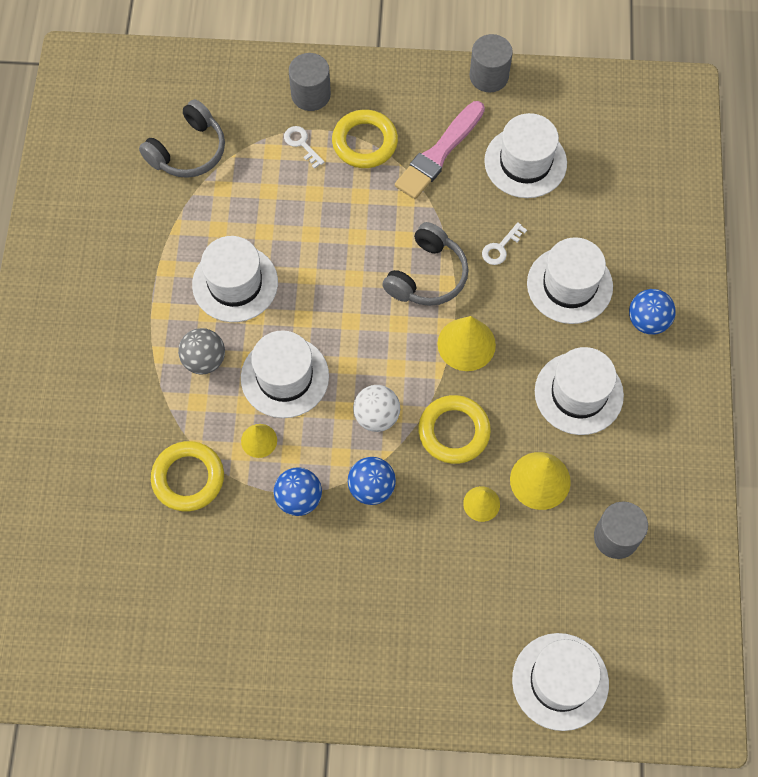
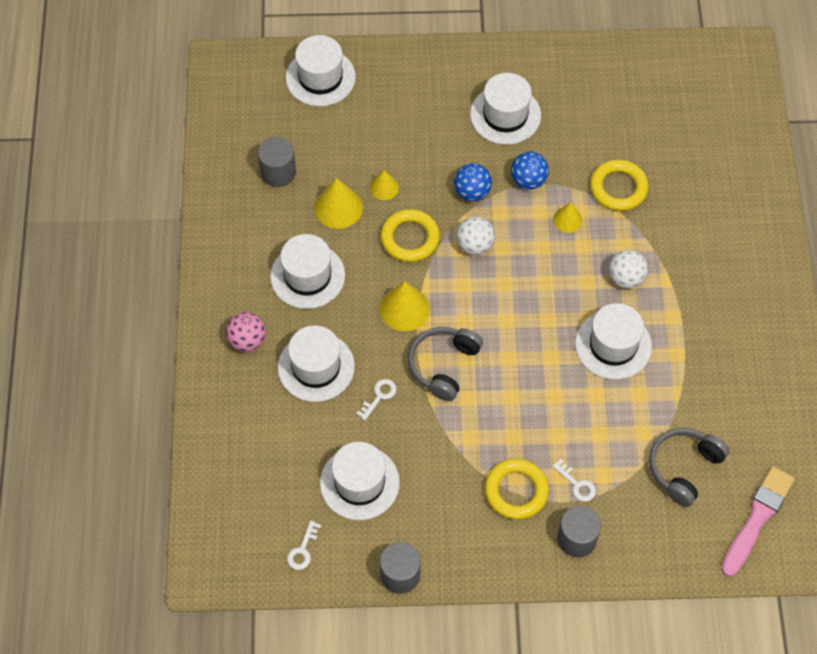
camera: 175 degrees right, 5 degrees down
grey ball [178,328,225,375] -> white ball [609,250,648,289]
white hat [241,330,329,418] -> white hat moved to [470,73,541,145]
pink brush [395,101,485,199] -> pink brush moved to [721,466,795,577]
blue ball [629,289,676,335] -> pink ball [226,312,266,352]
none -> white key [287,520,322,570]

